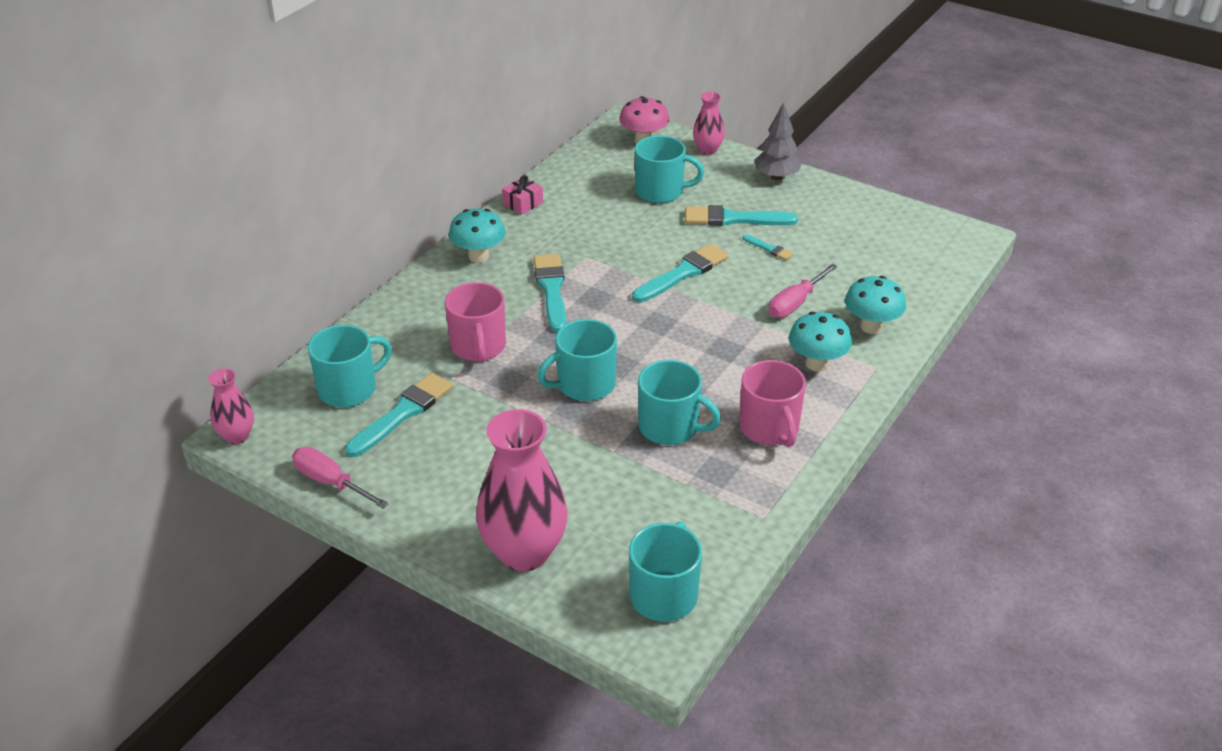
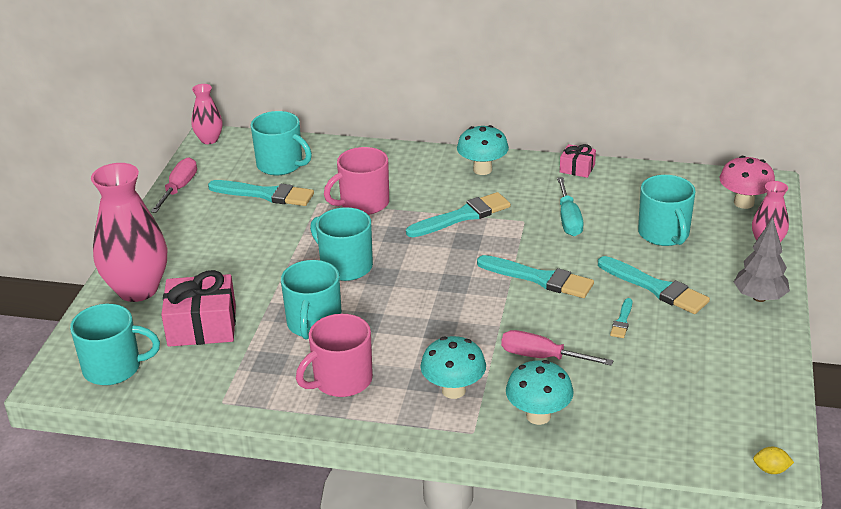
camera: 70 degrees right, 5 degrees down
turquoise brush [685,205,798,226] -> turquoise brush turned 150 degrees clockwise [598,256,710,314]
none -> pink gift [161,270,236,347]
none -> turquoise screwdriver [557,177,583,236]
none -> yellow lemon [753,447,794,474]

